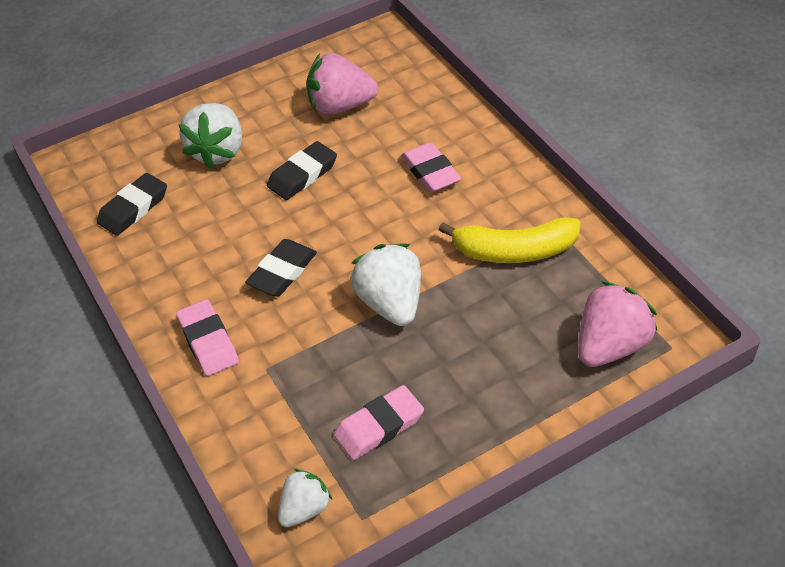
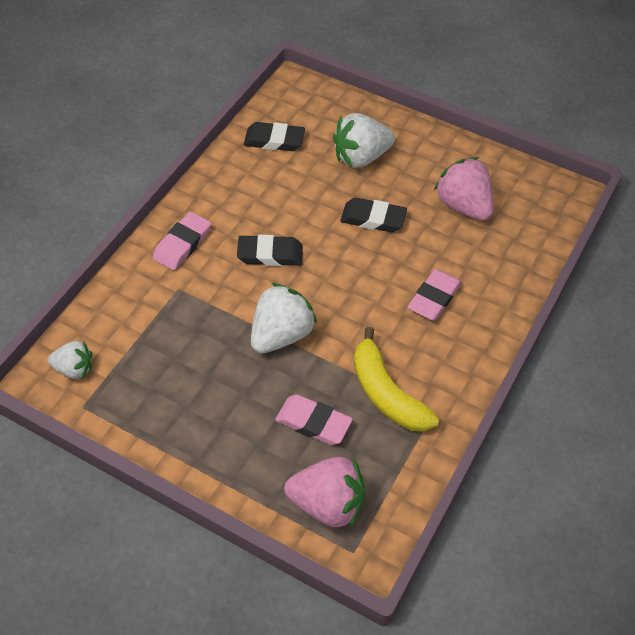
camera: 55 degrees right, 5 degrees up
pink eraser [334,385,424,460] -> pink eraser moved to [275,395,353,445]

